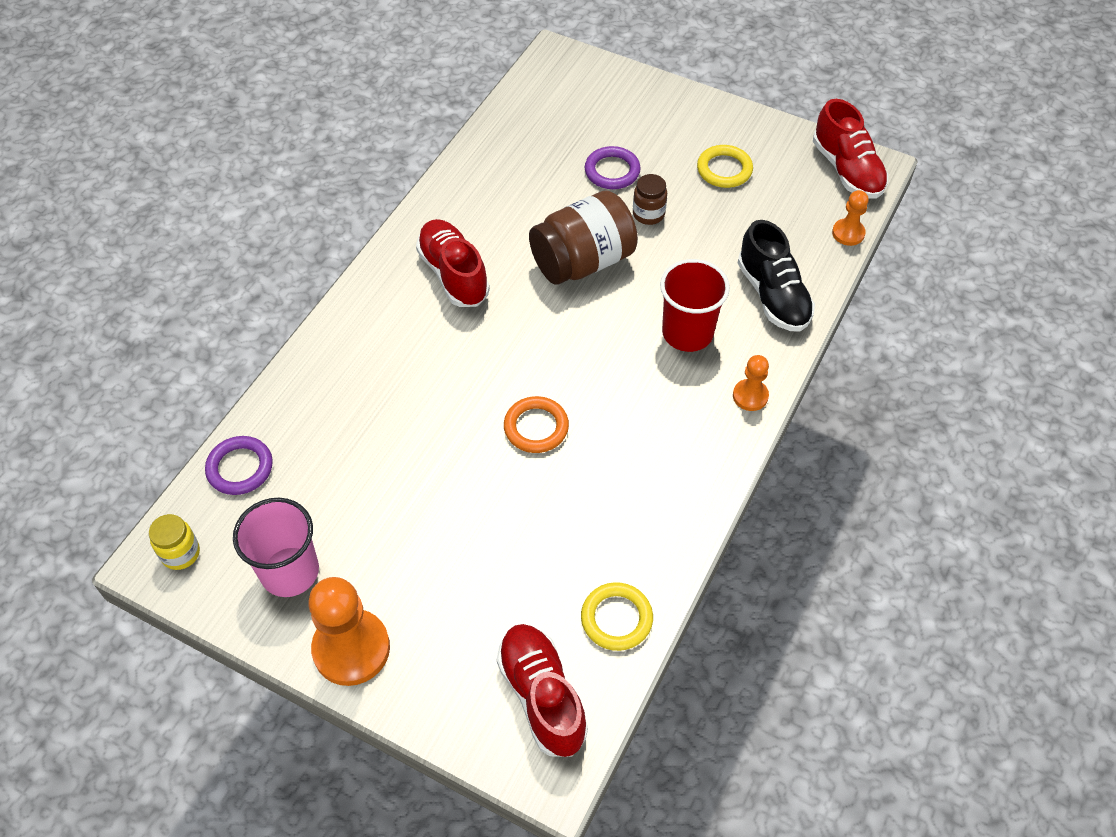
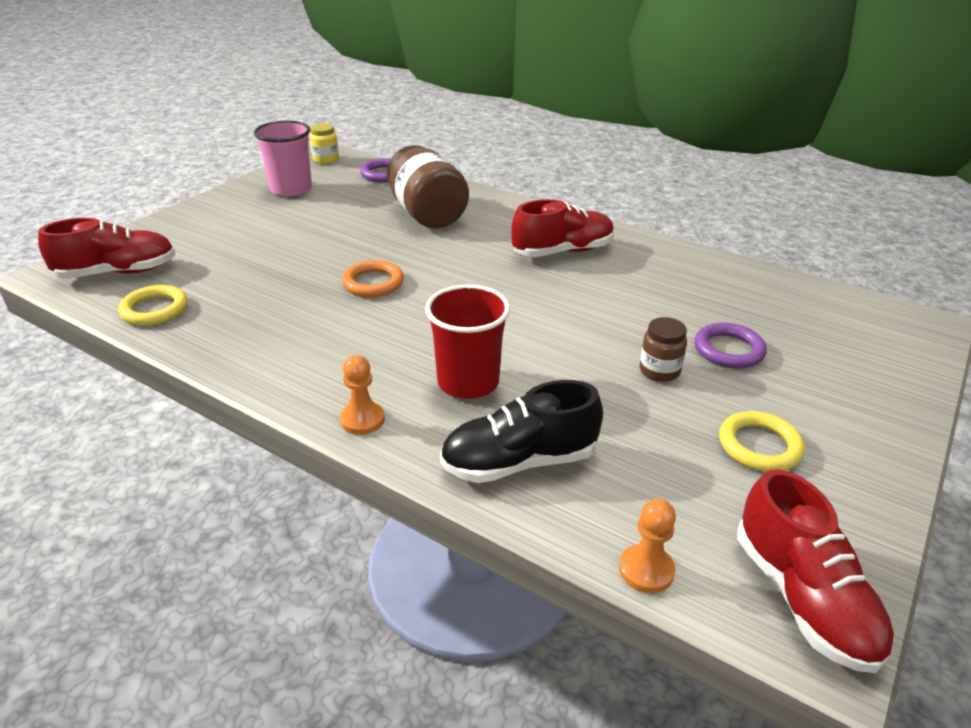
camera: 95 degrees right, 20 degrees down
orange pawn [308,577,390,686] -> none
brown jar [529,191,638,285] -> brown jar moved to [387,145,469,228]
red shoe [813,99,888,199] -> red shoe turned 90 degrees counterclockwise [737,469,894,673]

